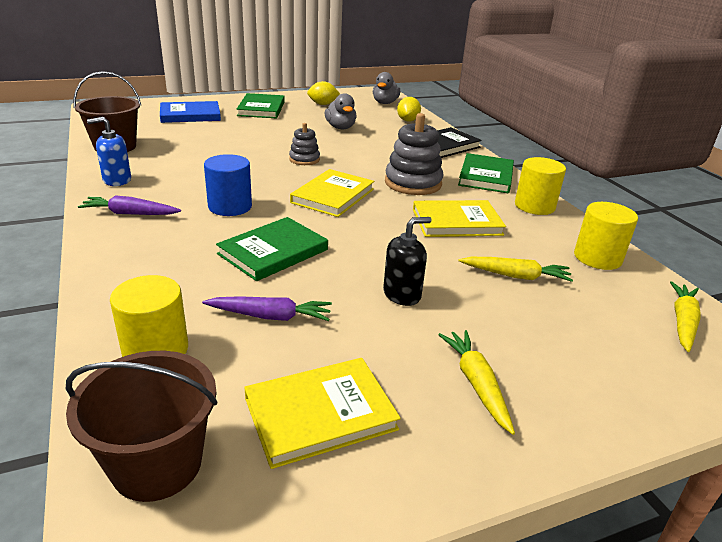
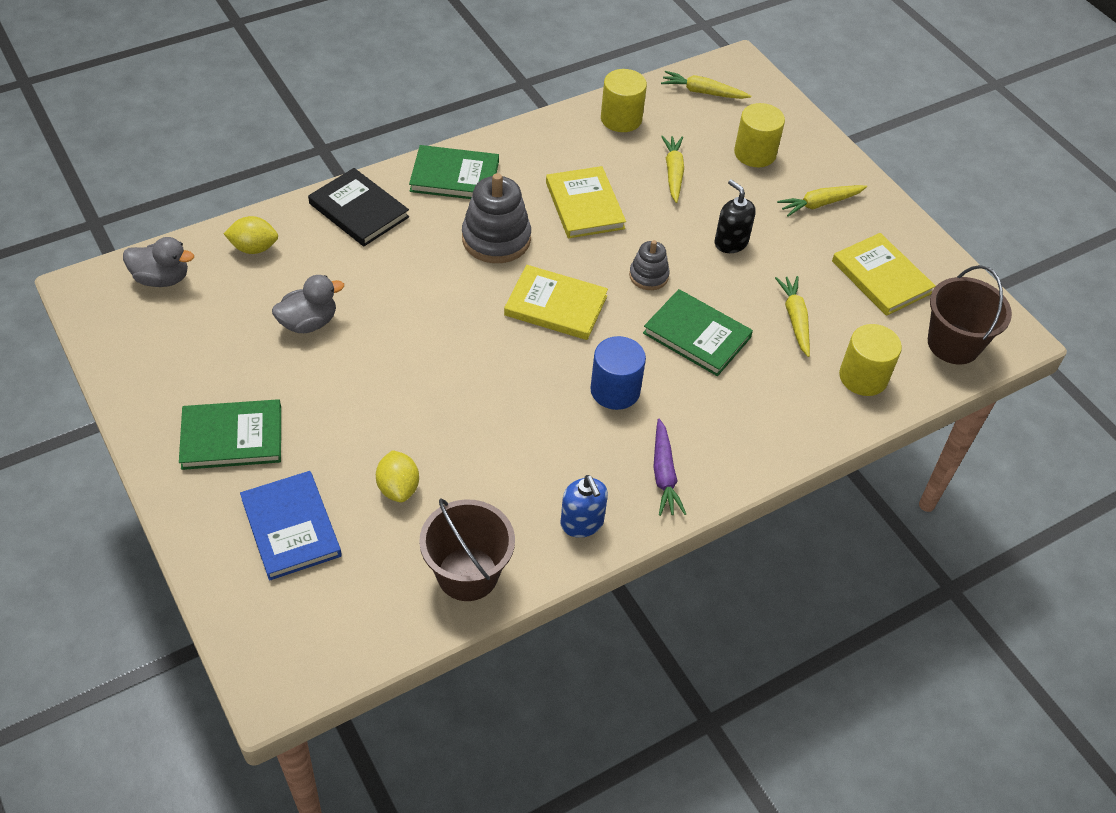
camera: 100 degrees left, 20 degrees up
purple carrot [202,296,332,321] -> yellow carrot [775,276,810,357]
grey stacking toy [289,123,320,165] -> grey stacking toy moved to [629,240,670,290]
yellow lemon [307,81,340,105] -> yellow lemon moved to [376,450,419,502]
yellow cylinder [515,157,566,215] -> yellow cylinder moved to [734,103,785,167]

